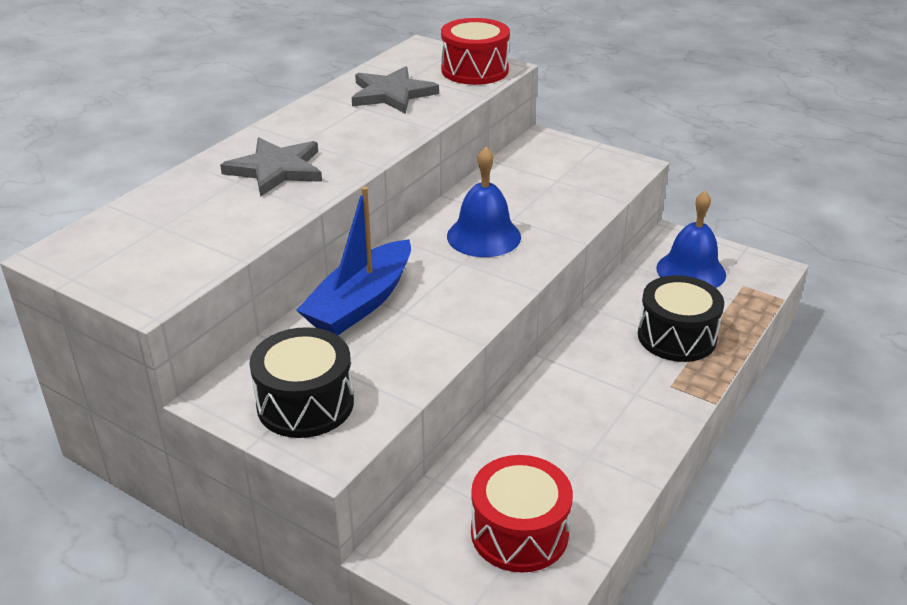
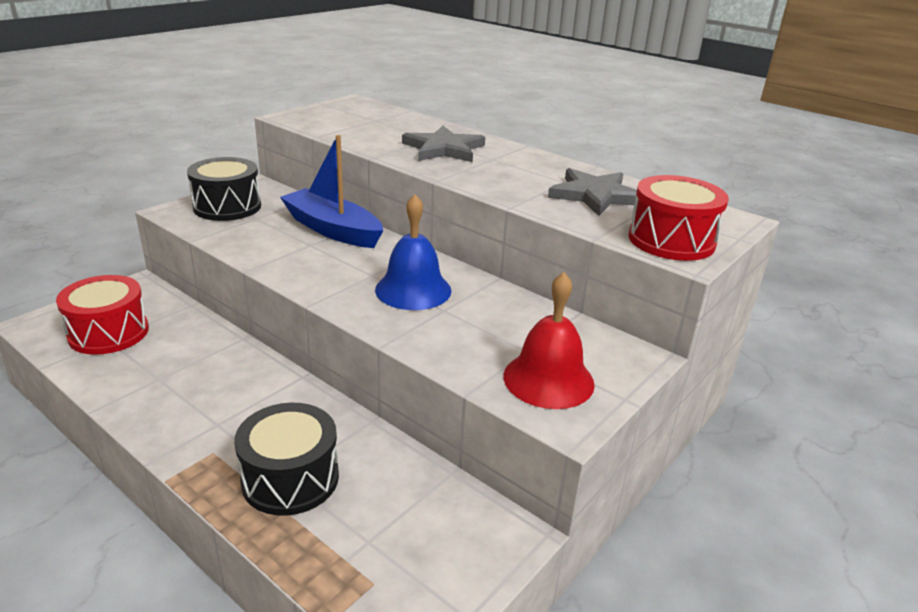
camera: 95 degrees right, 5 degrees down
blue bell [656,191,726,288] -> none
none -> red bell [503,272,595,409]

